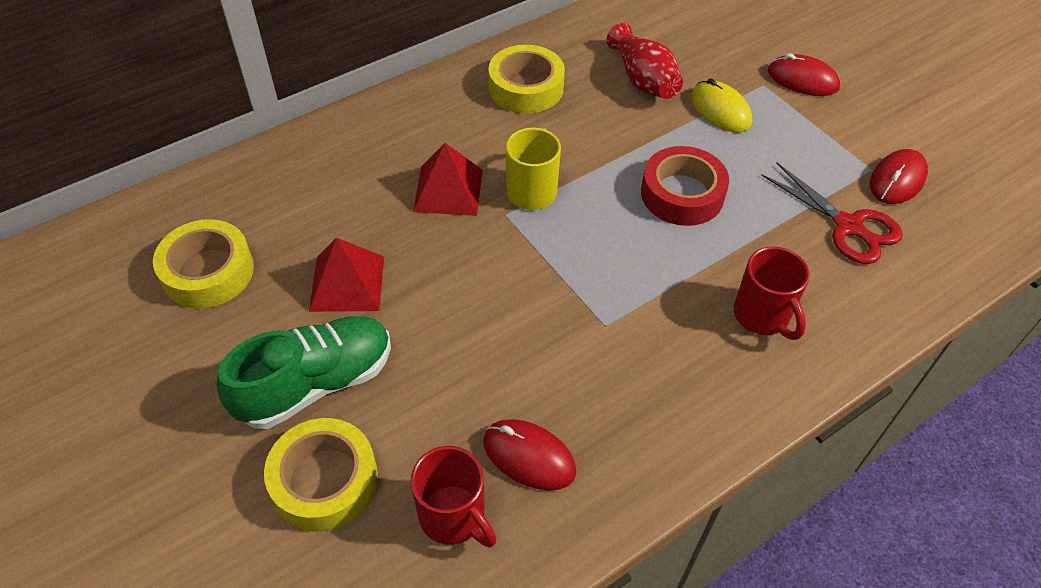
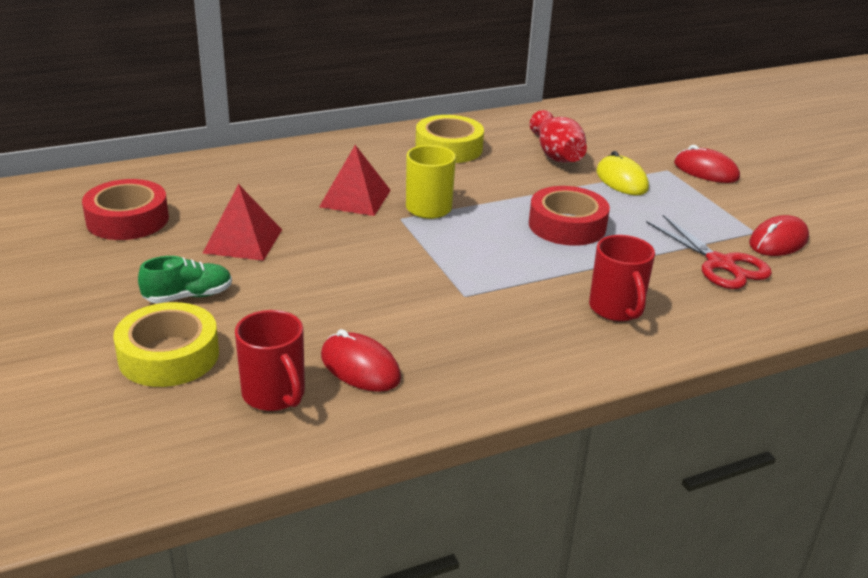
camera: 10 degrees right, 20 degrees down
yellow tape [153,219,254,308] -> red tape [82,179,169,240]
green shoe [217,316,391,429] -> green shoe [138,256,232,303], size x0.57

